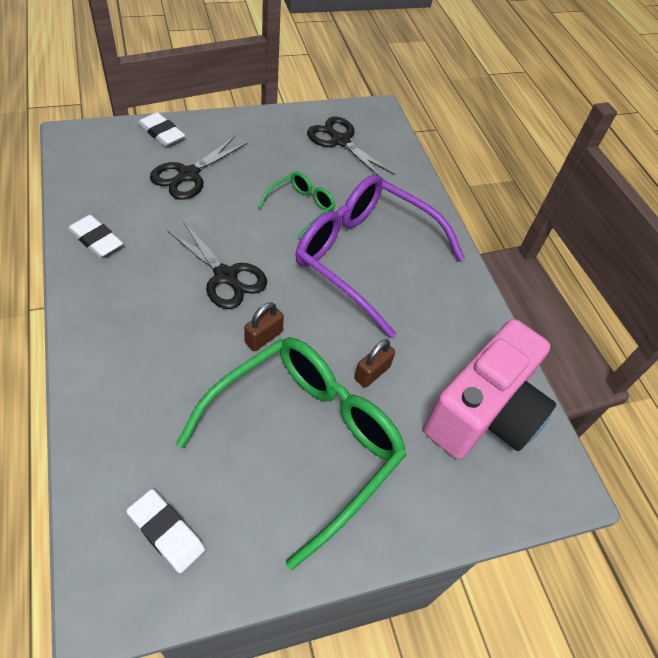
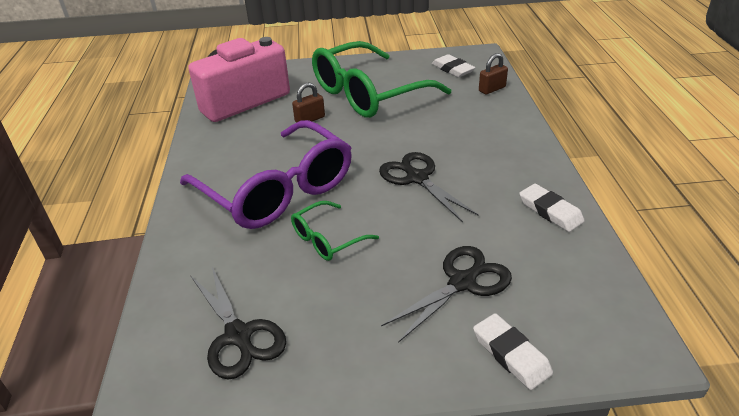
camera: 160 degrees left, 15 degrees down
brown padlock [244,302,284,351] -> brown padlock moved to [479,53,508,95]

